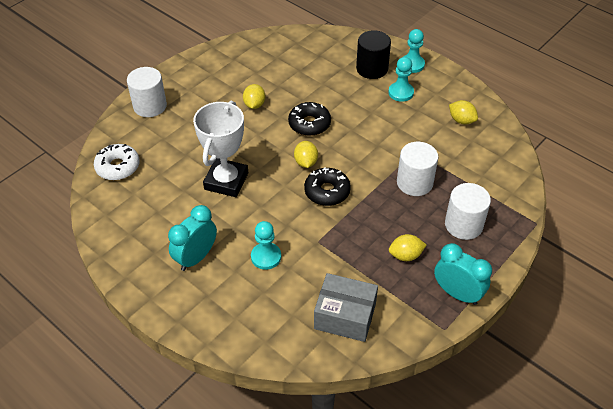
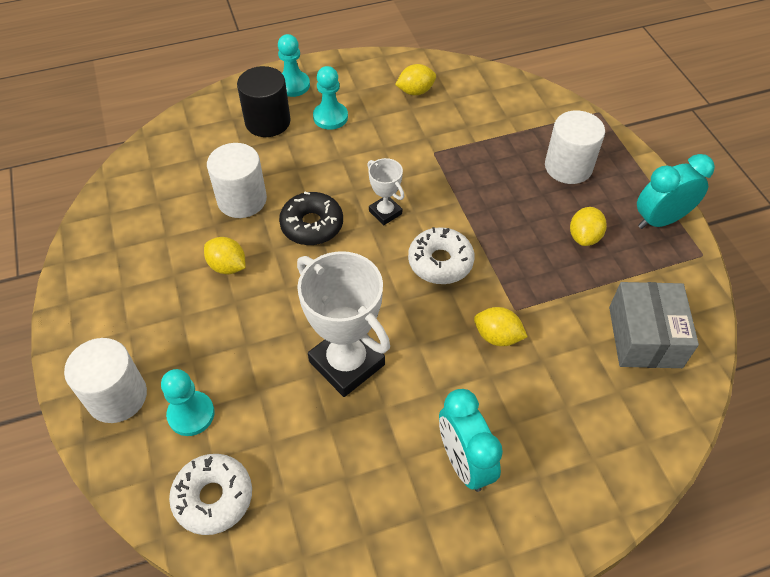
camera: 60 degrees left, 5 degrees up
turquoise pawn [251,221,281,270] -> turquoise pawn moved to [161,369,215,436]
yellow lemon [294,141,318,168] -> yellow lemon moved to [474,307,528,346]
black donut [304,167,351,206] -> white donut [408,227,474,284]
grey box [314,273,378,342] -> grey box turned 45 degrees counterclockwise [609,282,699,368]
white cylinder [397,142,439,196] -> white cylinder moved to [207,143,267,218]
none -> white trophy [367,158,404,225]

